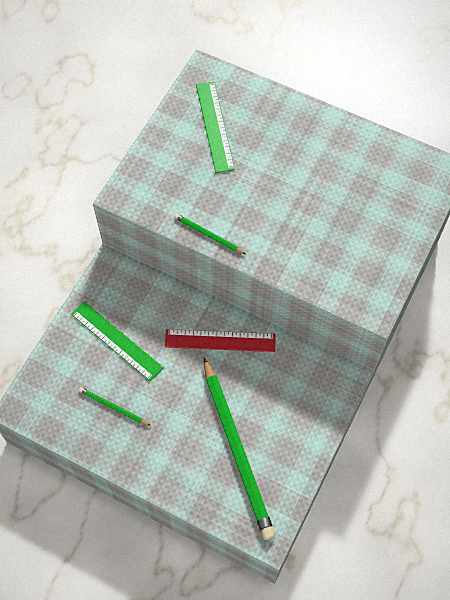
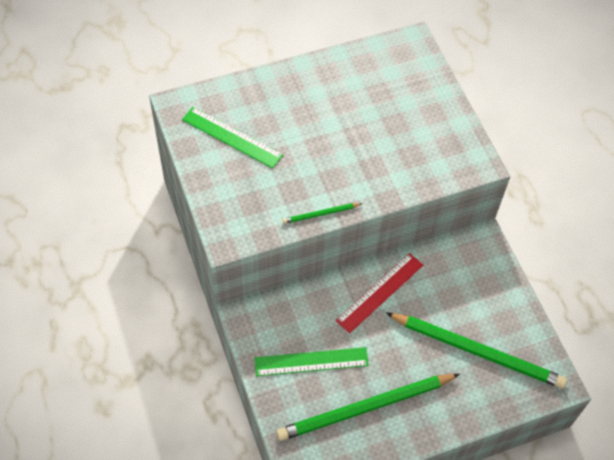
camera: 50 degrees left, 5 degrees down
green pencil [78,387,151,426] -> green pencil [276,374,460,441], size x2.33

